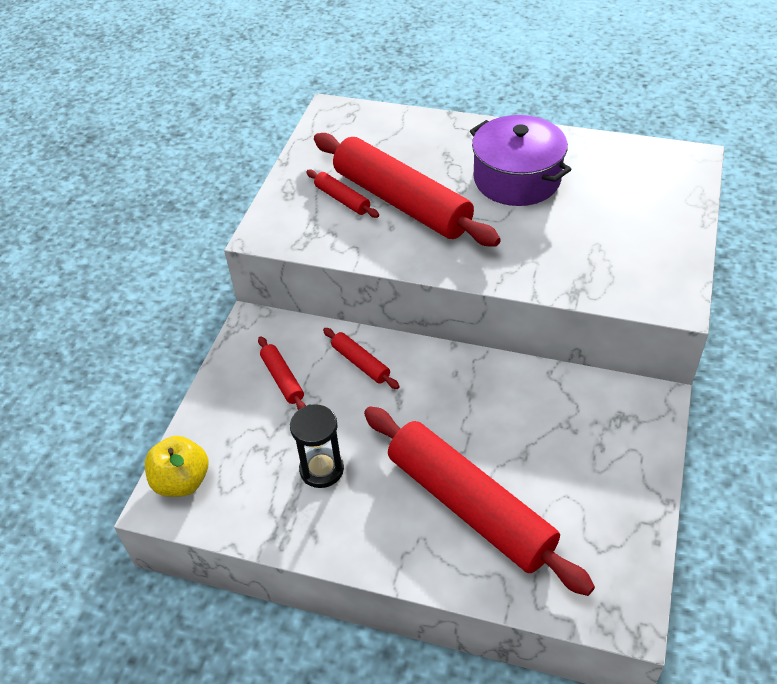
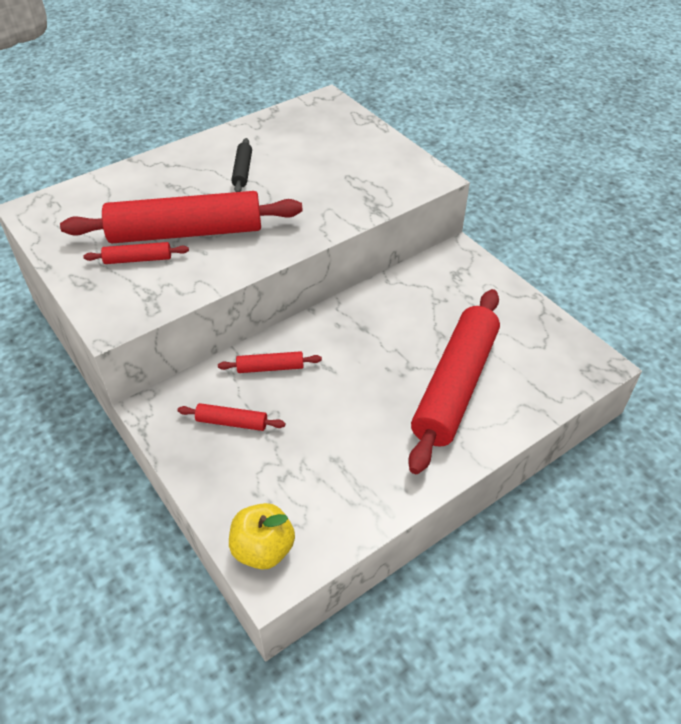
camera: 55 degrees left, 0 degrees up
black hourglass [290,404,344,488] -> none
red rolling pin [364,406,595,596] -> red rolling pin turned 60 degrees counterclockwise [408,289,500,474]
purple pot [470,115,572,206] -> black rolling pin [231,138,252,192]

